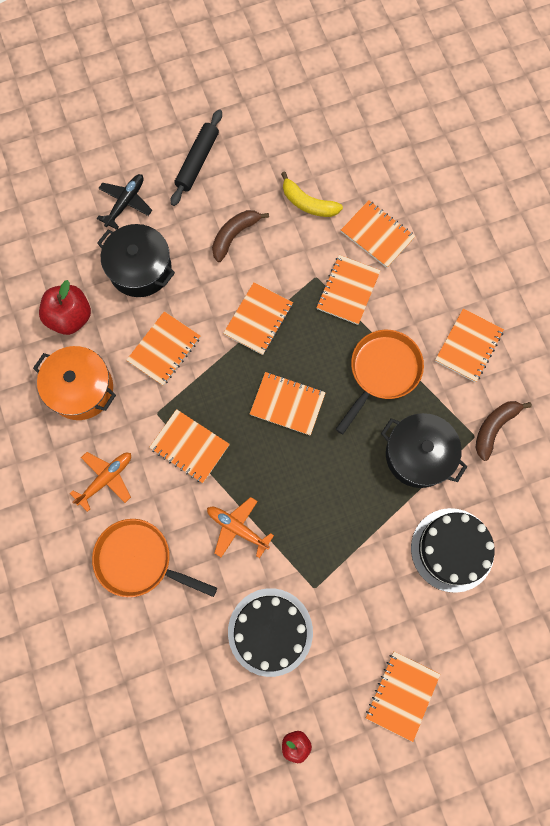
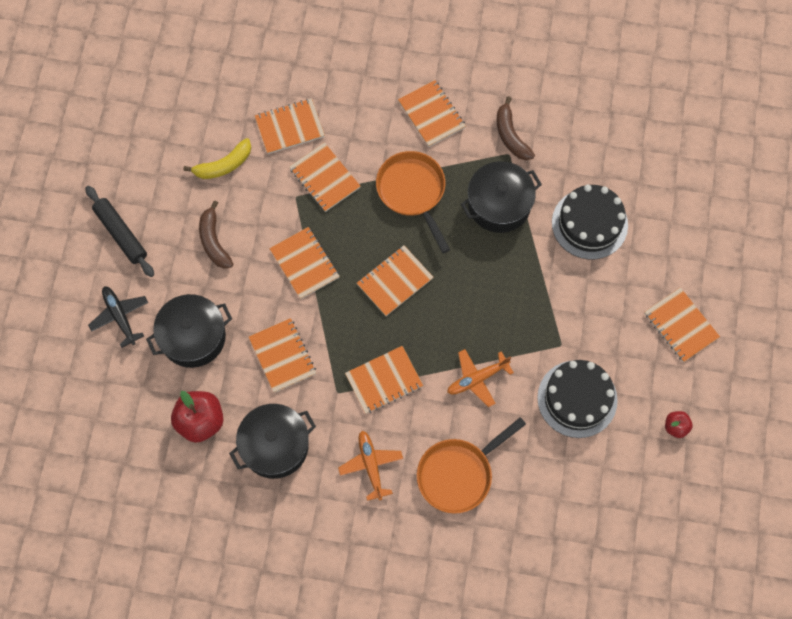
camera: 60 degrees left, 5 degrees down
orange pot [33,346,116,420] -> black pot [229,404,316,479]

